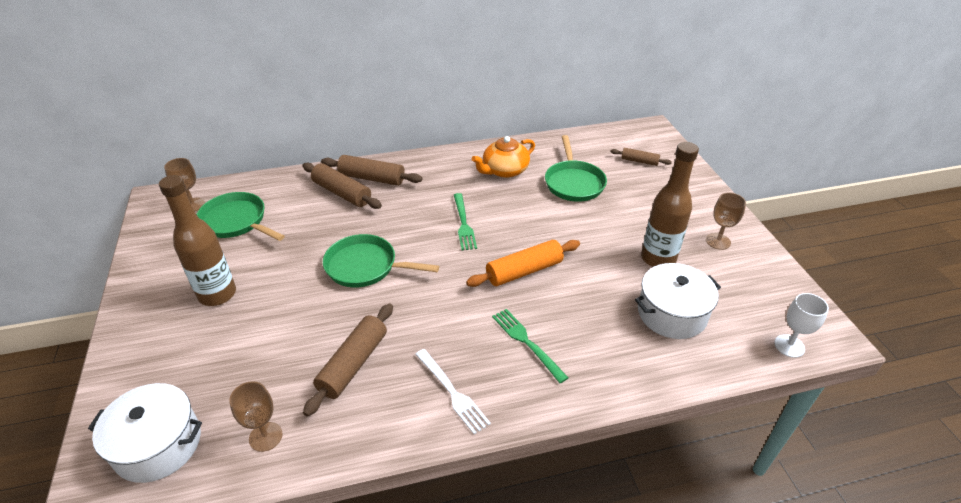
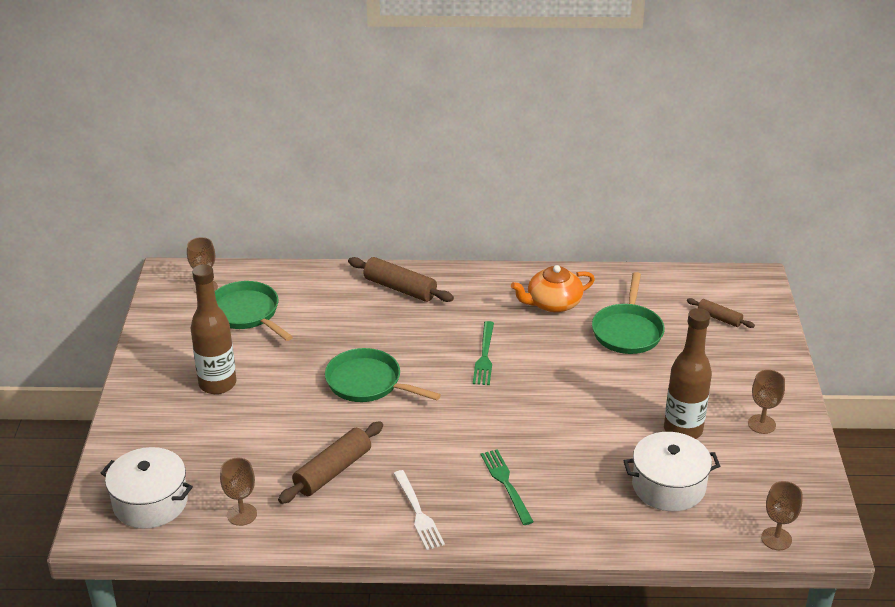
camera: 15 degrees right, 5 degrees down
brown rolling pin [302,163,382,209] -> none
orange rolling pin [466,240,580,287] -> none
white goblet [774,293,829,358] -> brown goblet [761,481,802,550]

